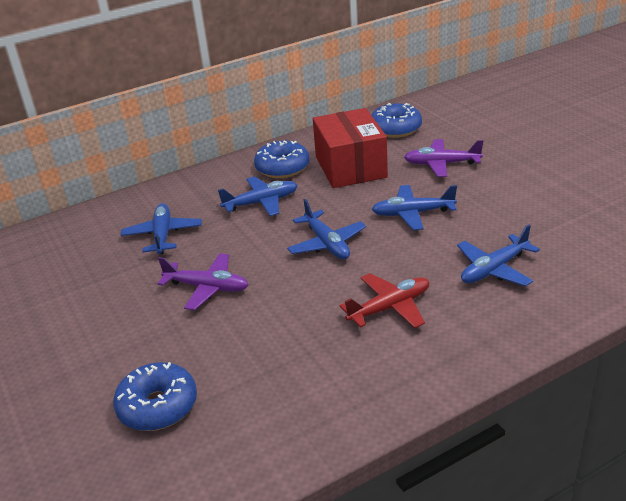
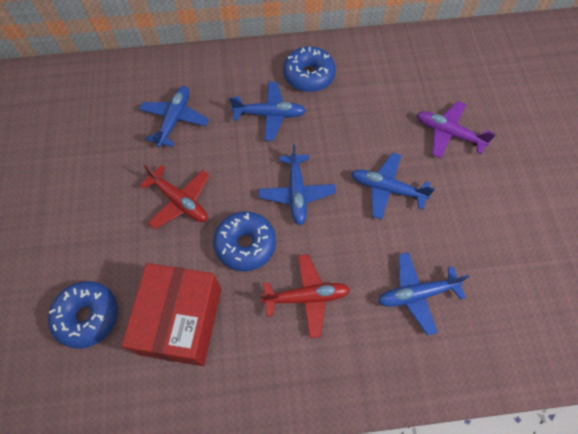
camera: 20 degrees right, 30 degrees up
purple plane [158,253,249,310] -> red plane [140,165,210,229]
red box [313,108,388,188] -> red box moved to [121,263,221,366]
blue donut [371,103,422,138] -> blue donut moved to [213,211,276,272]

